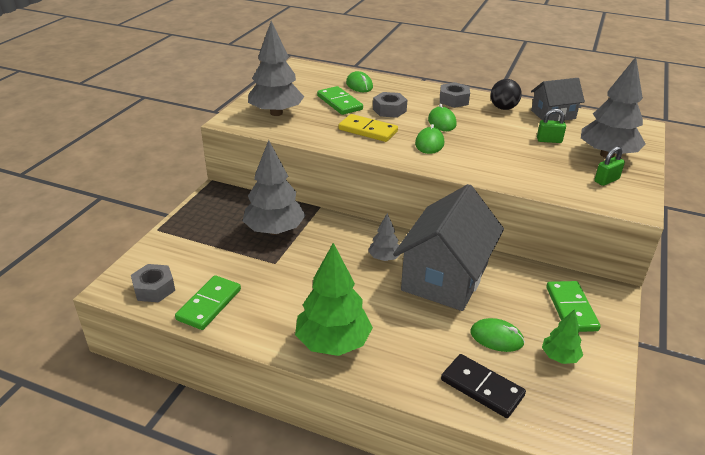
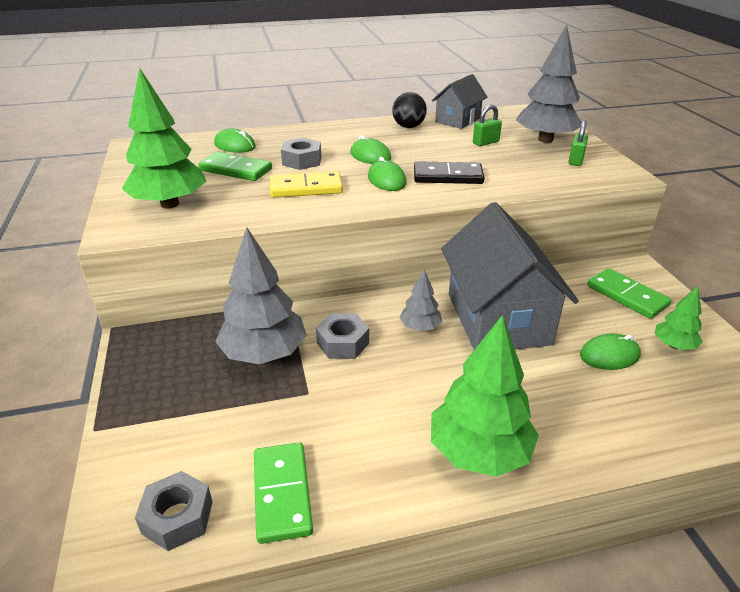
camera: 35 degrees left, 0 degrees up
grey tree [248,21,304,116] -> green tree [122,68,207,209]
grey nut [440,82,470,108] -> grey nut moved to [316,314,369,359]
black domino [441,354,526,418] -> black domino moved to [414,161,485,184]

